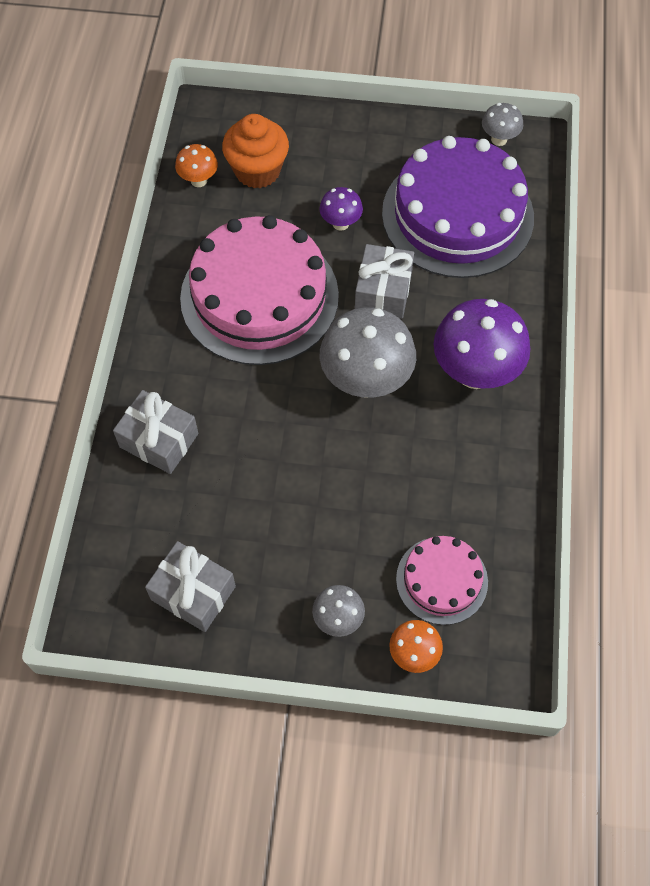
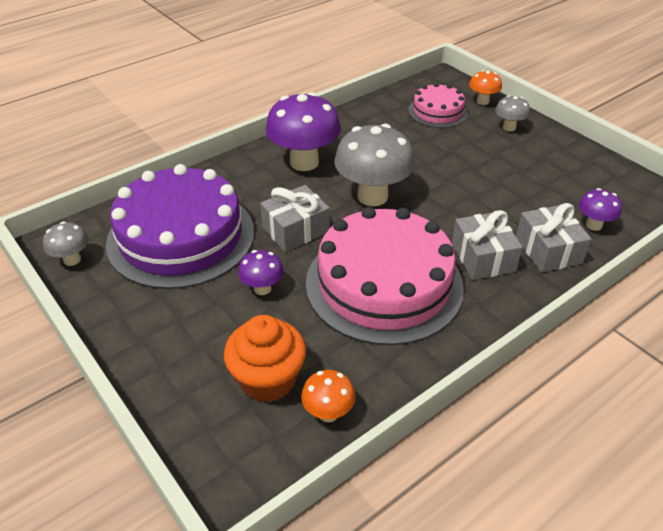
camera: 135 degrees left, 20 degrees down
grey gift [145,541,236,632] -> grey gift moved to [452,210,523,280]
none -> purple mushroom [579,188,622,231]

